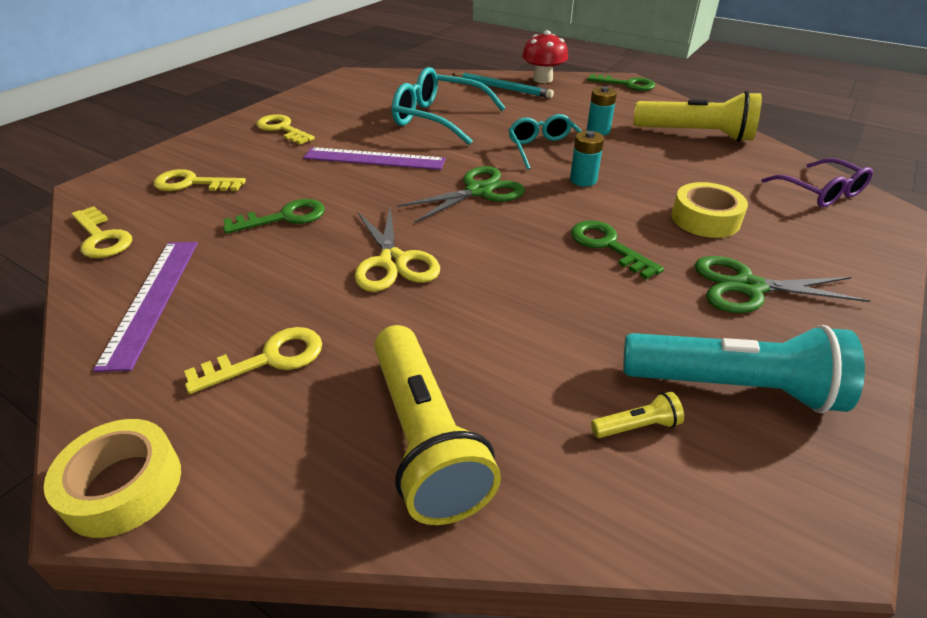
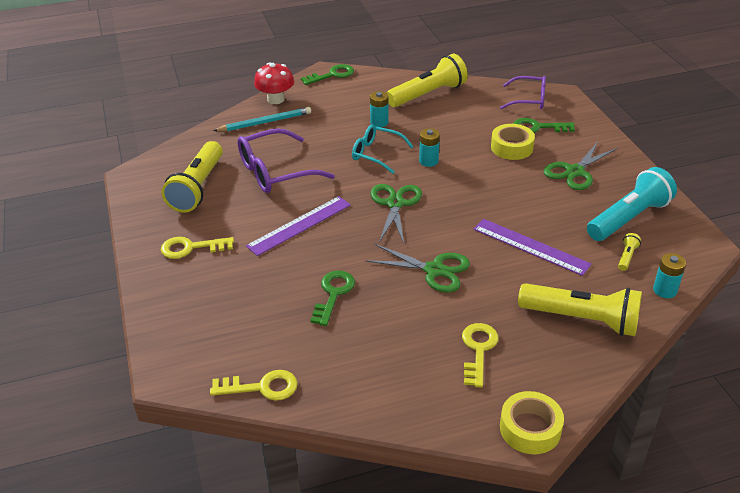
camera: 50 degrees left, 0 degrees up
purple ruler [93,242,198,372] -> purple ruler moved to [473,219,592,276]
yellow key [153,169,246,191] -> none
yellow scissors [355,206,440,292] -> green scissors [365,244,470,293]
turquoise glasses [392,67,506,145] -> purple glasses [237,128,335,193]
green key [571,220,664,279] -> green key moved to [513,118,575,133]
none -> yellow flashlight [161,141,223,213]
none -> turquoise battery [653,253,686,298]

